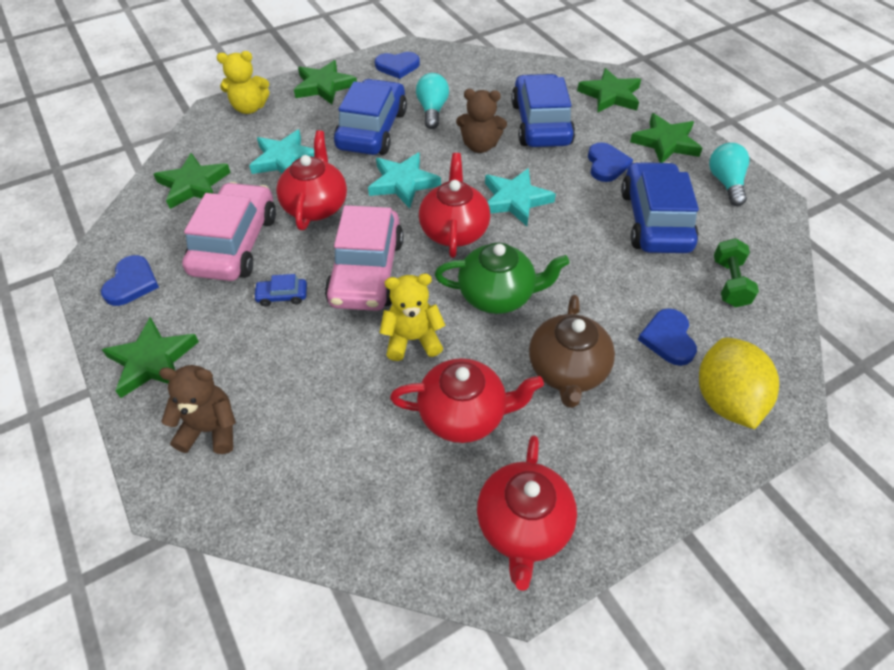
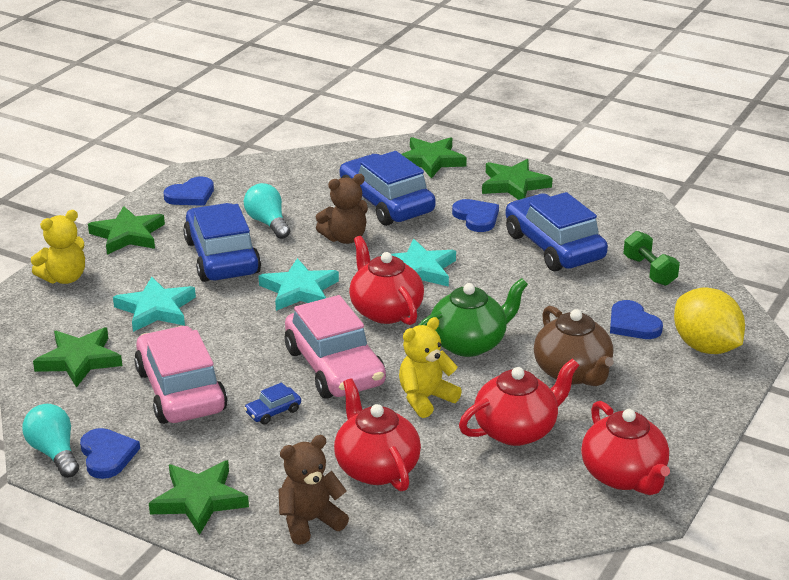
camera: 30 degrees left, 20 degrees down
red teapot [276,130,347,230] -> red teapot moved to [334,378,421,491]
turquoise light bulb [709,143,750,206] -> turquoise light bulb moved to [22,404,79,478]

